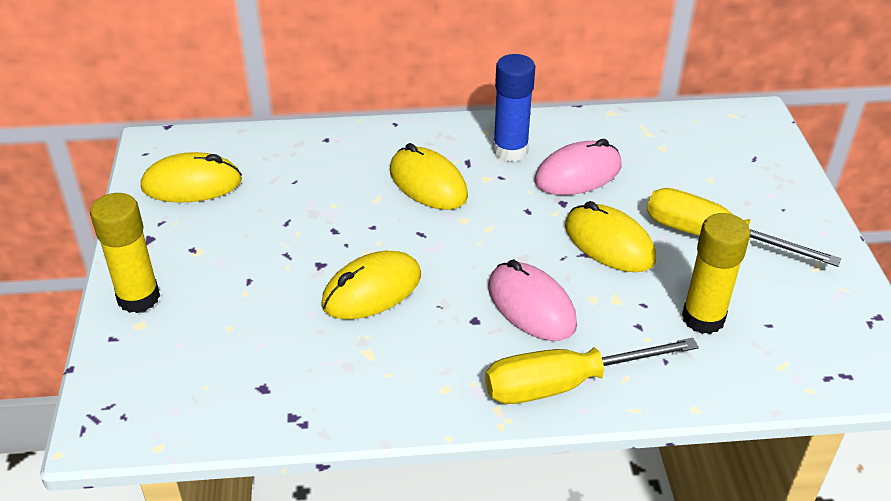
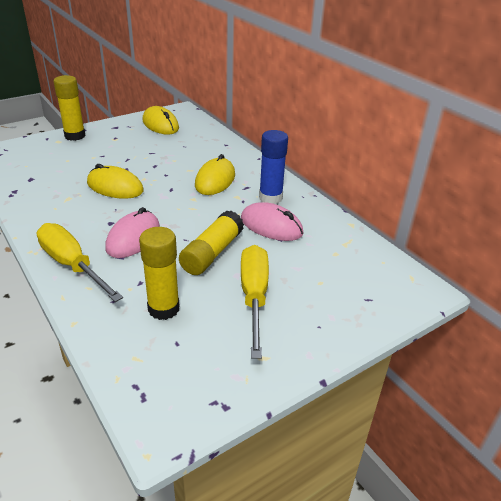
camera: 60 degrees right, 5 degrees down
yellow mouse [565,201,656,272] -> yellow glue stick [179,211,244,275]

